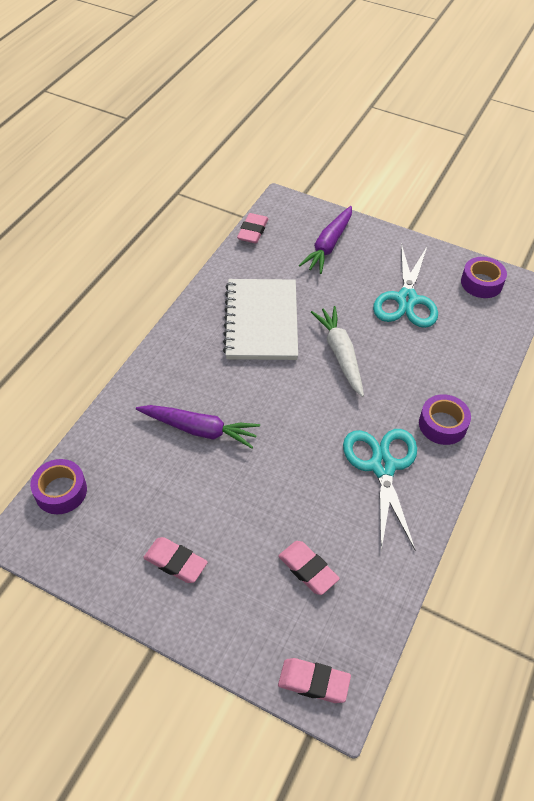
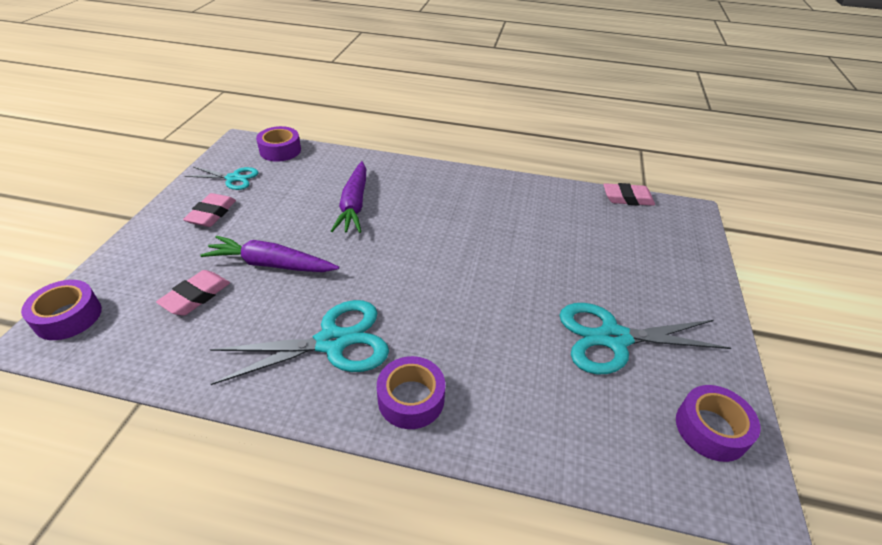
camera: 75 degrees right, 10 degrees down
white notebook [223,279,298,360] -> none
pink eraser [278,658,351,703] -> purple tape [21,280,102,340]
purple carrot [299,206,352,274] -> purple carrot moved to [200,236,339,272]
white carrot [311,306,364,397] -> none
none -> turquoise scissors [185,167,258,190]

